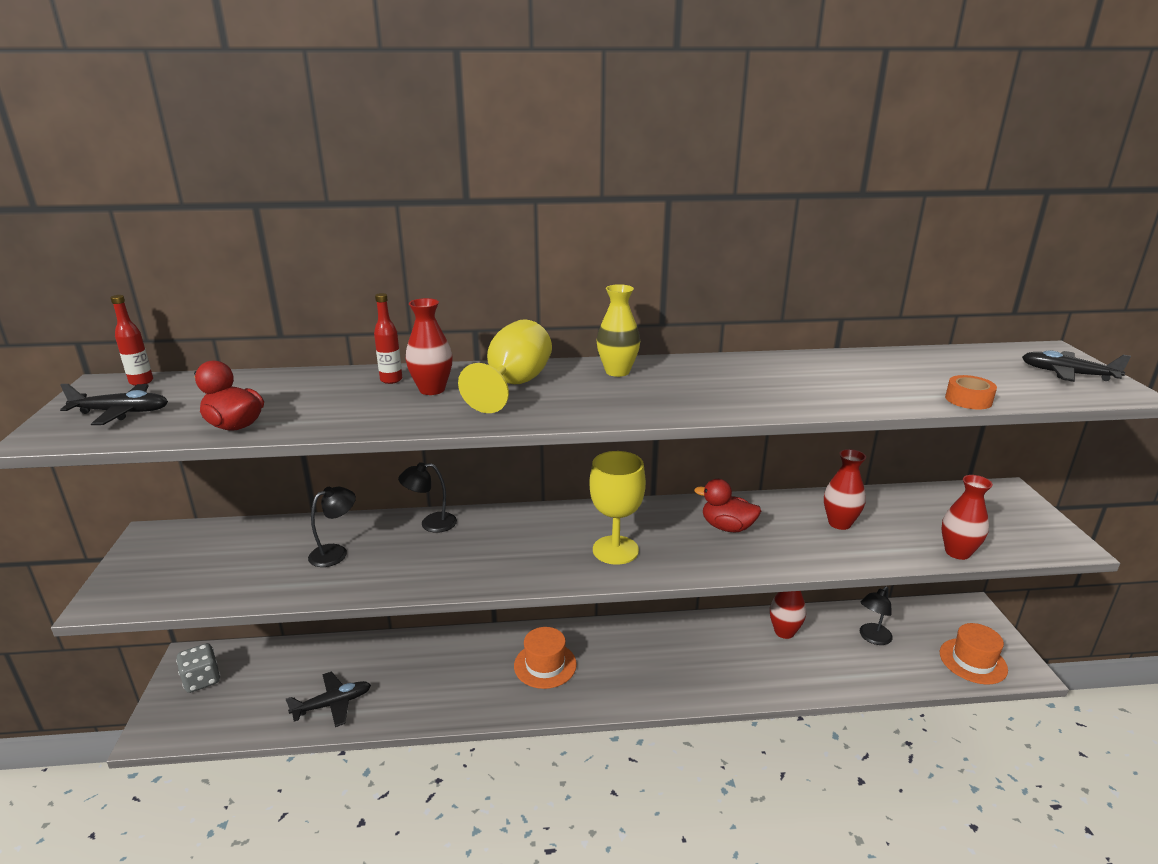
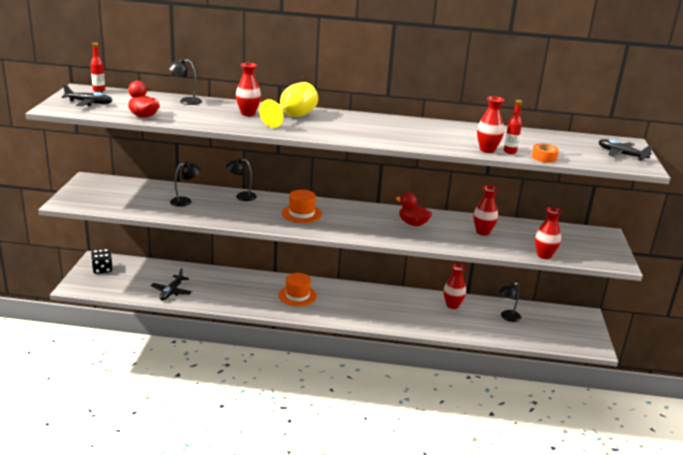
camera: 10 degrees right, 0 degrees up
grey dice [176,643,220,693] -> black dice [91,249,113,274]
black plane [286,671,371,727] -> black plane turned 120 degrees clockwise [150,268,192,300]
red bottle [374,293,402,384] -> red bottle moved to [504,100,522,154]
yellow goblet [590,451,646,565] -> none
yellow vase [596,284,640,377] -> none
orange hat [940,623,1008,684] -> orange hat moved to [282,190,322,223]
none -> black lamp [168,58,202,105]
none -> red vase [477,96,504,153]

